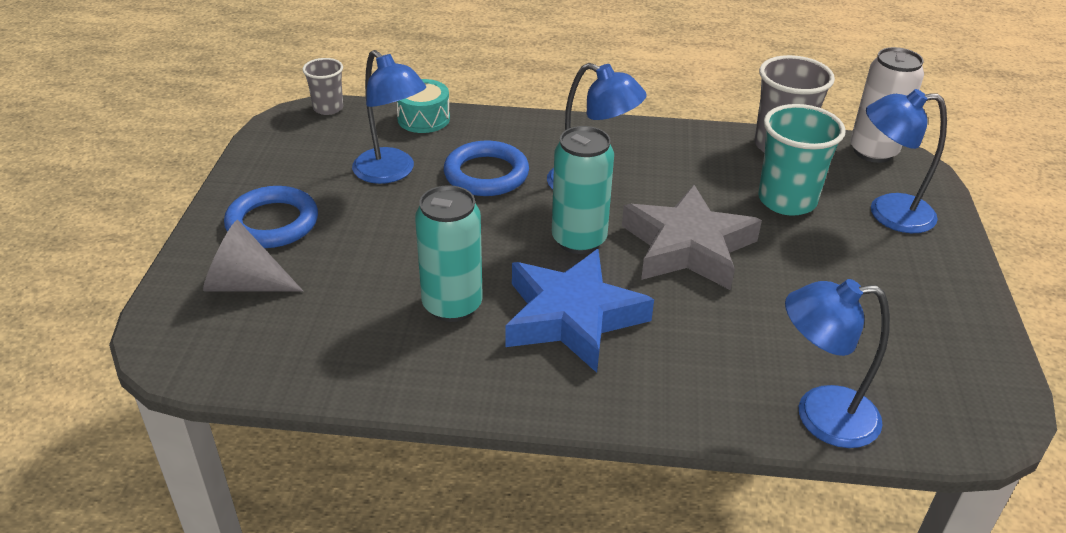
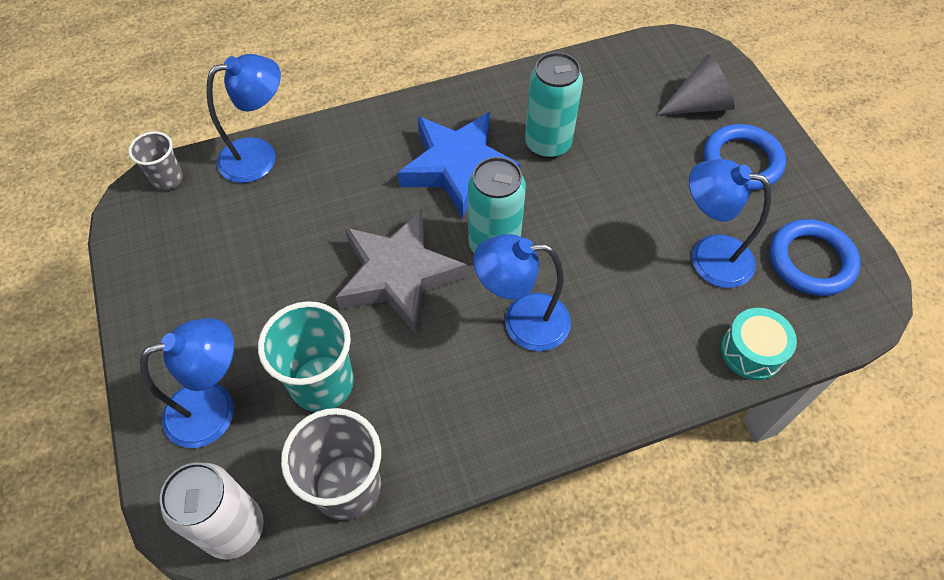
camera: 155 degrees right, 20 degrees up
grey cup [302,58,343,115] -> grey cup moved to [129,131,183,190]
blue ring [444,141,529,196] -> blue ring moved to [770,219,860,296]

